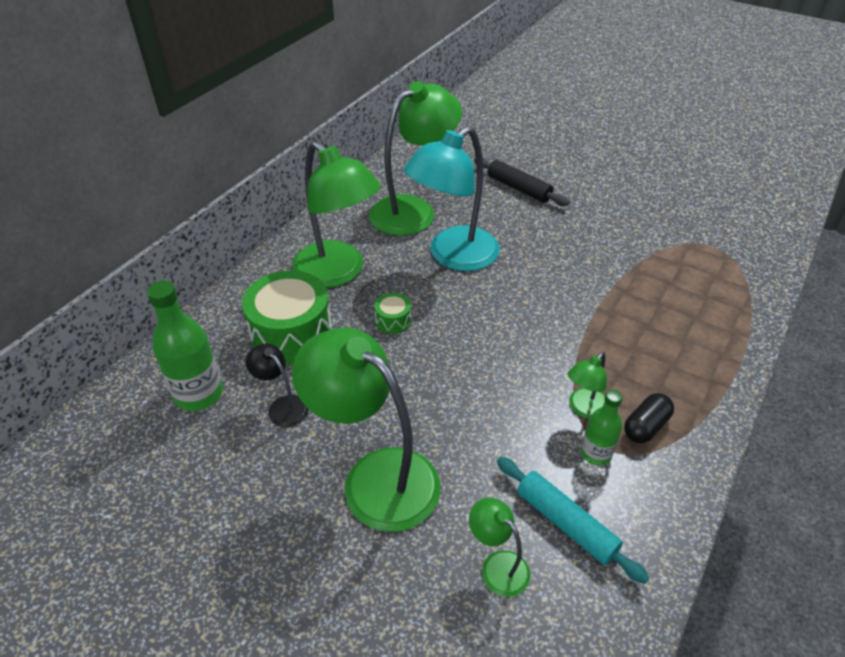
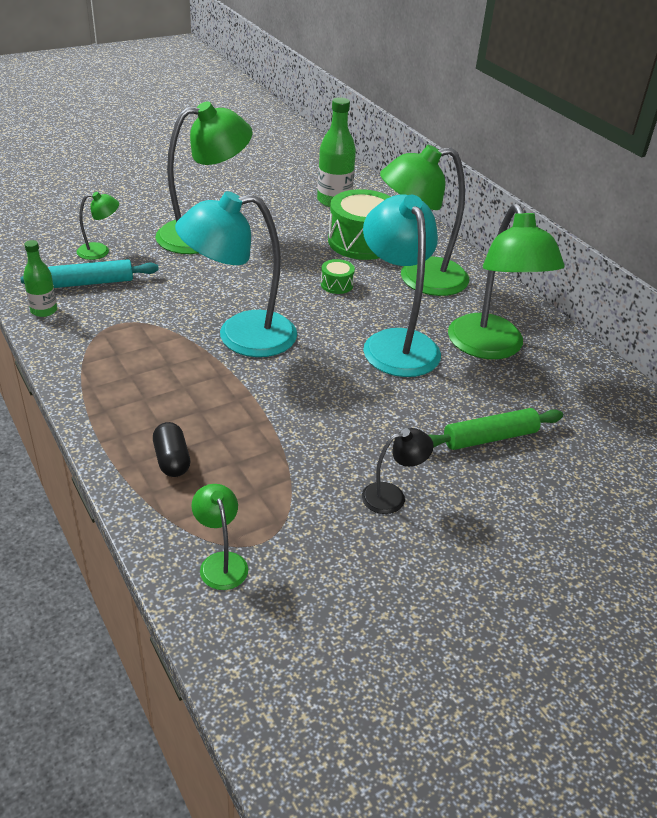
camera: 115 degrees right, 5 degrees down
black lamp [246,344,309,427] -> black lamp moved to [362,428,434,514]
black rolling pin [474,158,569,206] -> green rolling pin [429,408,563,450]
green lamp [568,352,607,419] -> green lamp moved to [191,484,248,590]
green bottle [581,389,623,465] -> green bottle moved to [23,240,57,317]
black capsule [624,393,674,443] -> black capsule moved to [153,422,190,477]
none -> turquoise lamp [175,191,297,357]

